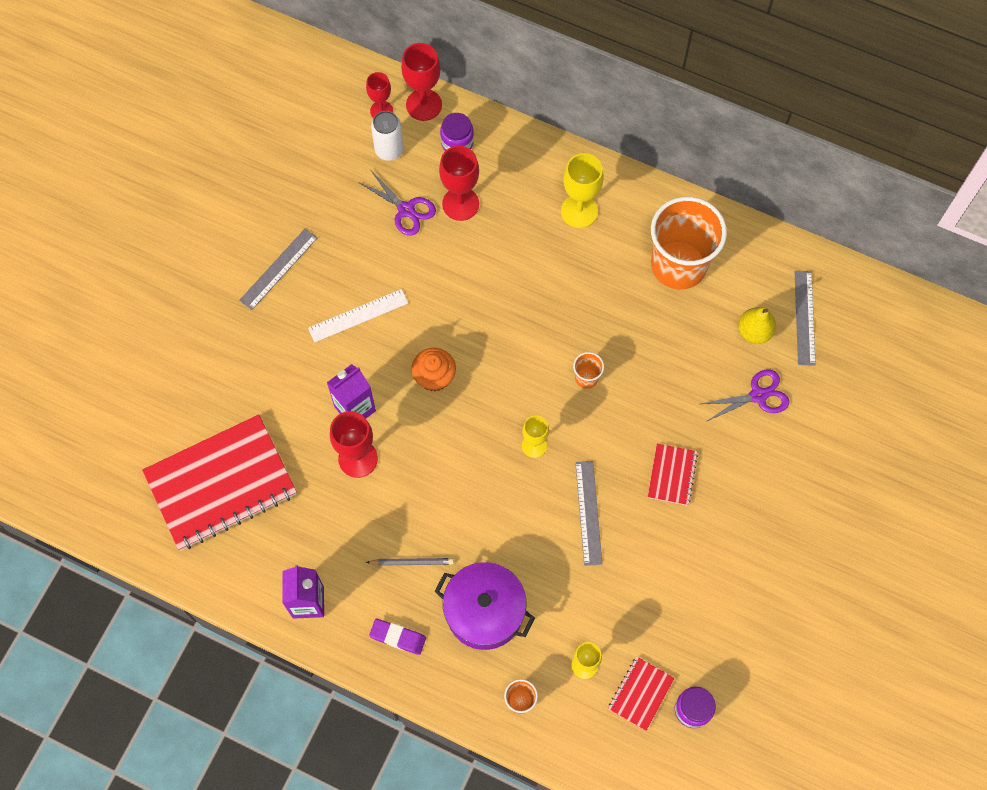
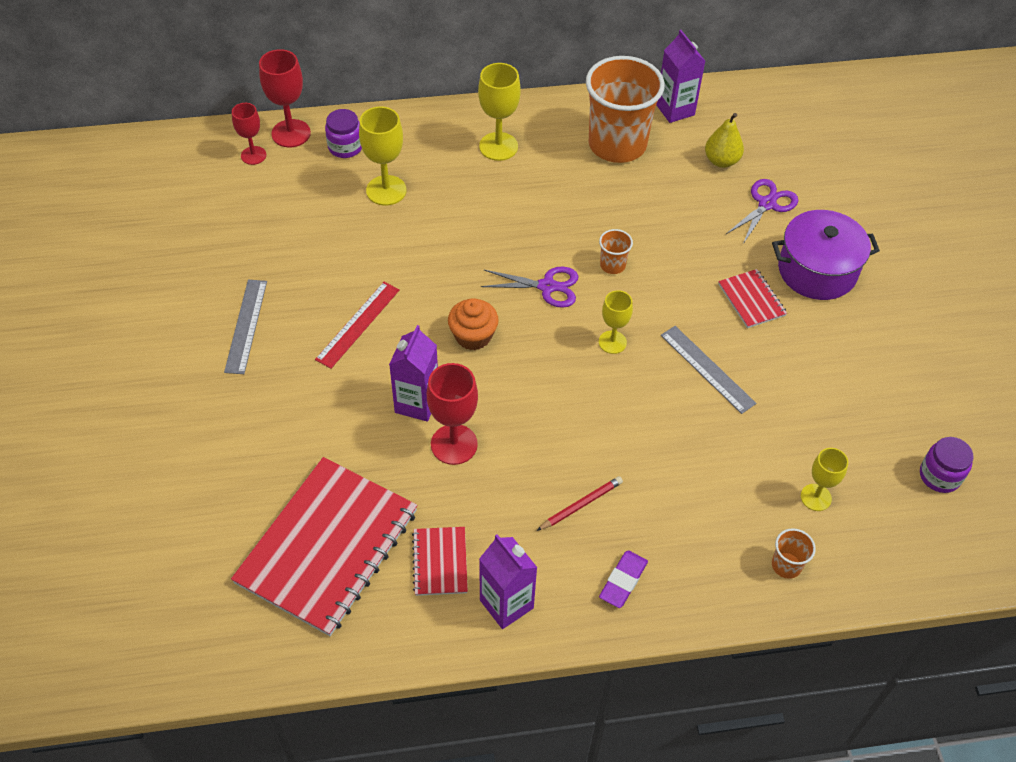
camera: 35 degrees left, 15 degrees down
white ruler [308,289,408,342] -> red ruler [315,282,400,369]
purple scissors [358,171,436,236] -> purple scissors moved to [481,266,578,308]
grey pencil [366,558,454,566] -> red pencil [536,476,623,531]
purple eraser [369,619,426,655] -> purple eraser turned 45 degrees counterclockwise [599,550,648,608]
white can [371,111,404,161] -> none
purple pot [435,562,535,650] -> purple pot moved to [772,210,880,300]
red goblet [439,146,479,221] -> yellow goblet [359,106,406,206]
red notebook [608,656,675,731] -> red notebook moved to [412,527,468,596]
grey ruler [794,271,816,366] -> none
none -> purple carton [656,30,705,123]

